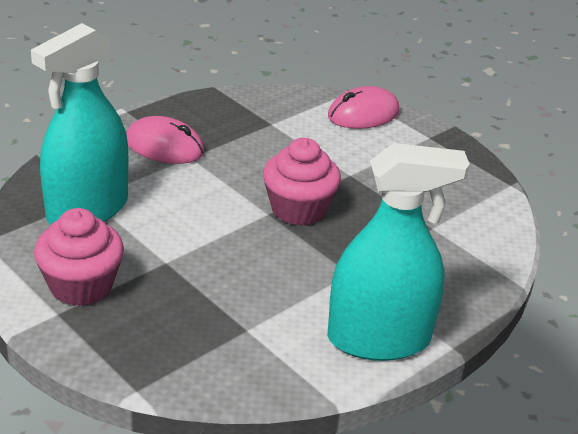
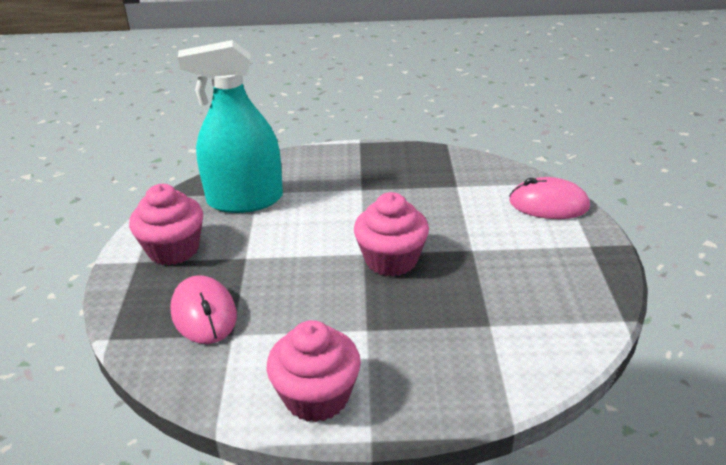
camera: 45 degrees right, 0 degrees up
pink mouse [126,116,205,164] -> pink mouse moved to [170,275,237,344]
turquoise spray bottle [327,143,470,361] -> pink cupcake [267,320,361,422]

